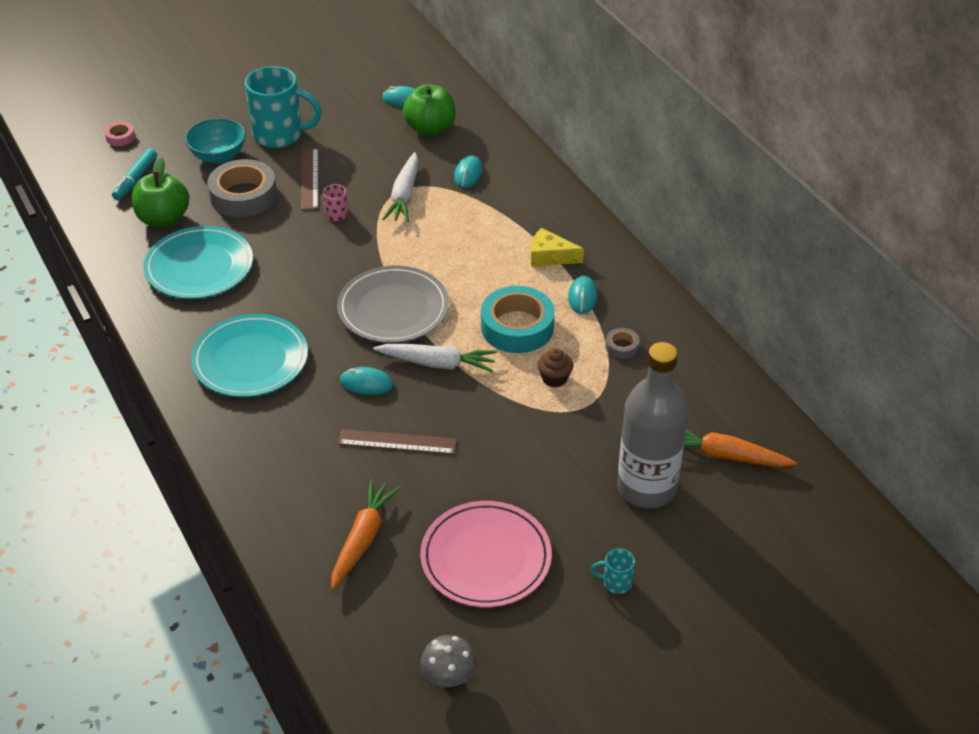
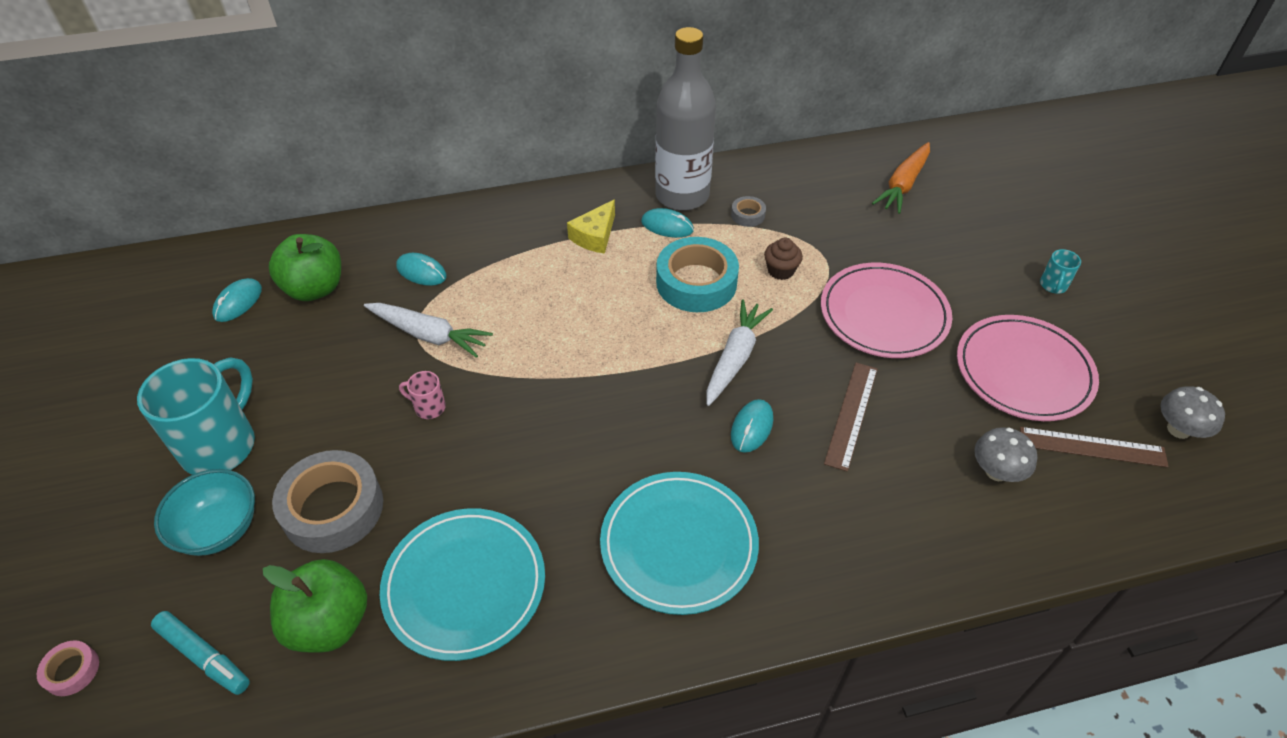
camera: 75 degrees left, 5 degrees up
brown ruler [301,148,318,210] -> brown ruler moved to [1020,427,1169,467]
orange carrot [331,480,400,589] -> grey mushroom [974,427,1037,482]
grey plate [337,266,449,343] -> none
grey bottle [617,342,688,509] -> grey bottle moved to [655,27,716,211]
none -> pink plate [821,263,952,358]

